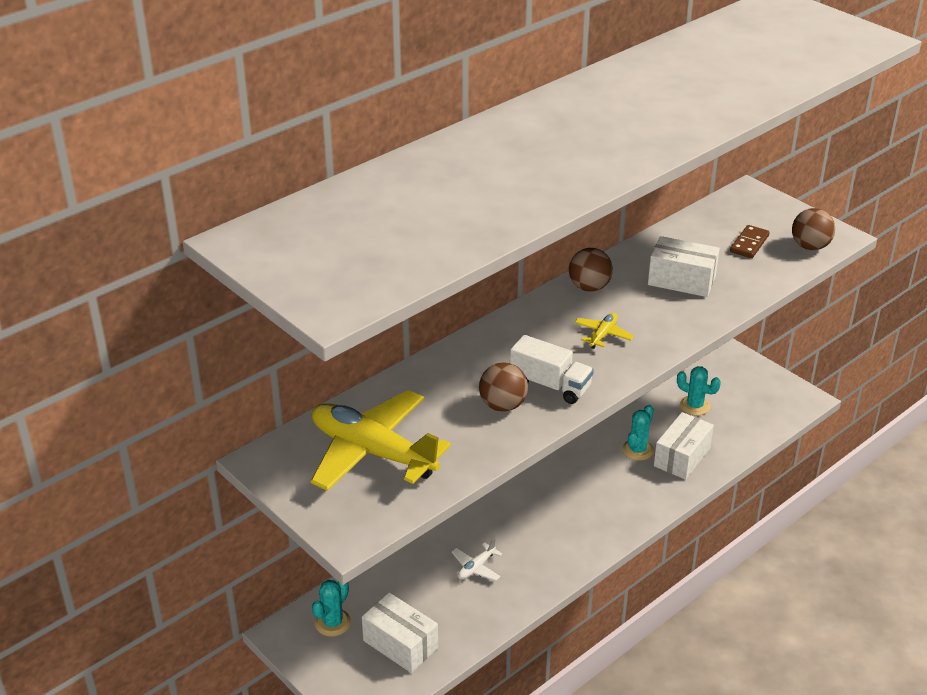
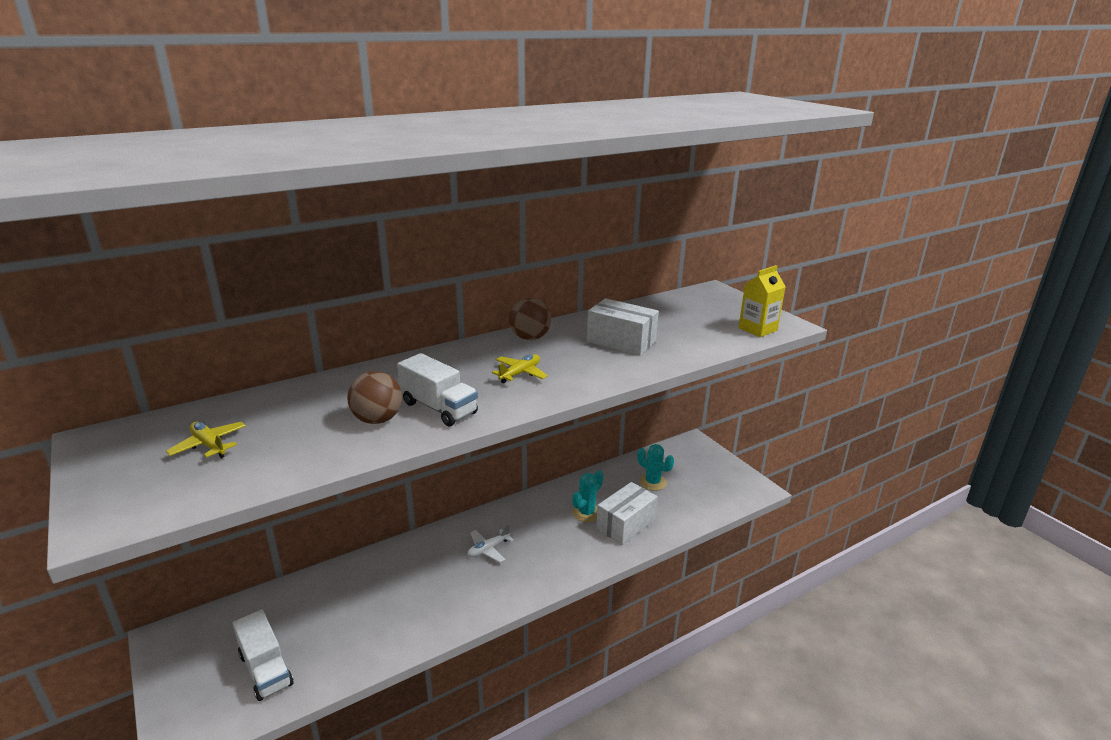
camera: 10 degrees right, 10 degrees down
yellow plane [311,390,451,491] -> yellow plane [166,421,246,458], size x0.42
turquoise cactus [312,580,351,637] -> none
white box [362,593,438,673] -> white truck [233,610,294,701]
white plane [452,538,502,581] -> white plane moved to [467,525,514,563]
brown domino [730,225,770,258] -> none
brown ball [792,208,835,250] -> yellow carton [738,265,786,337]

